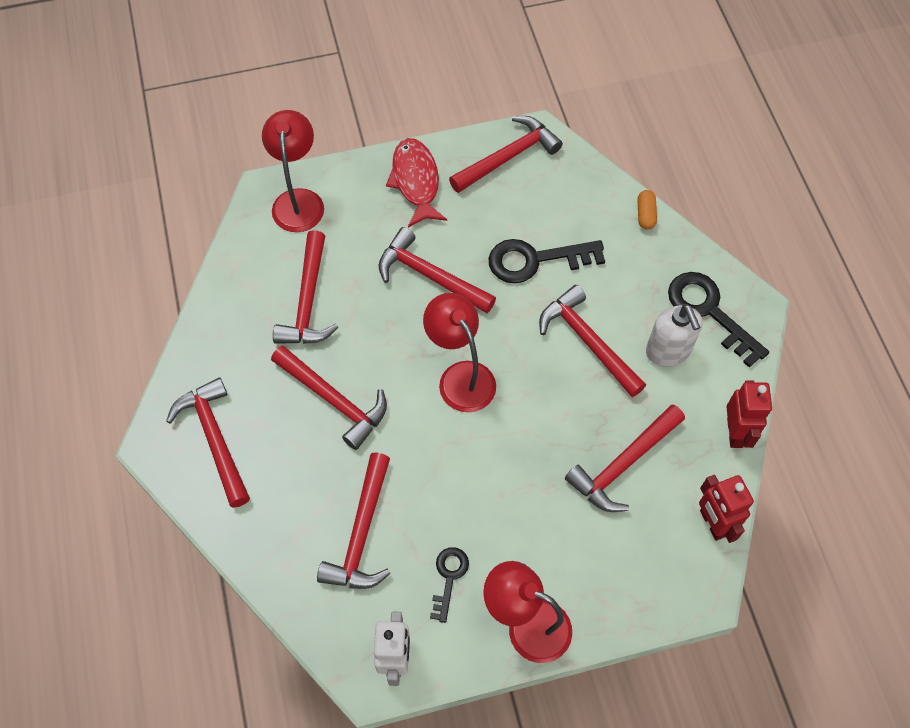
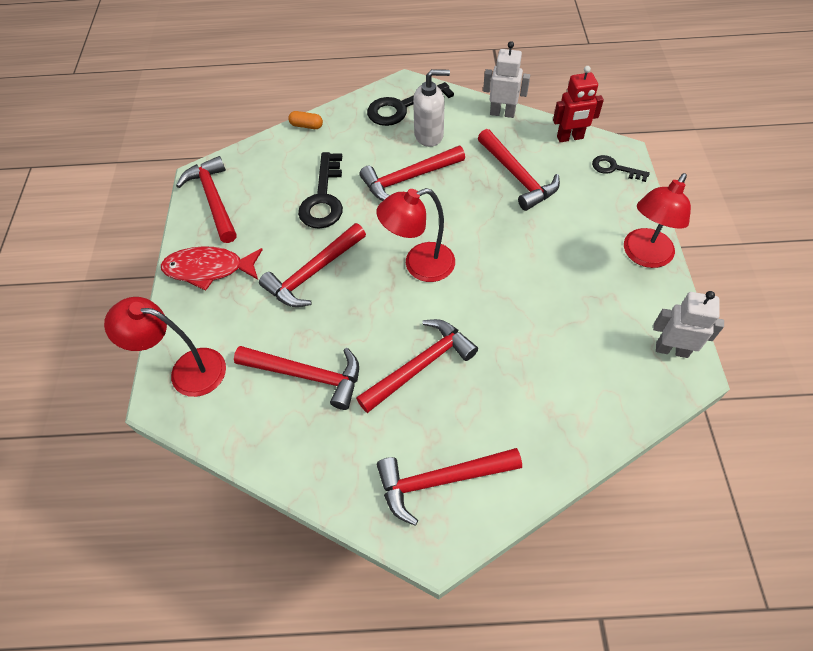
camera: 75 degrees left, 5 degrees down
red hammer [317,452,391,589] -> none
black key [430,547,469,623] -> black key moved to [592,155,650,182]
red robot [727,381,772,448] -> white robot [483,41,530,118]

